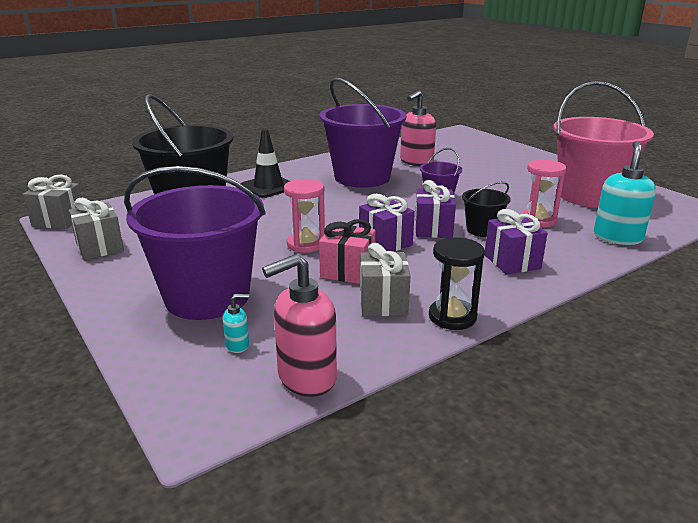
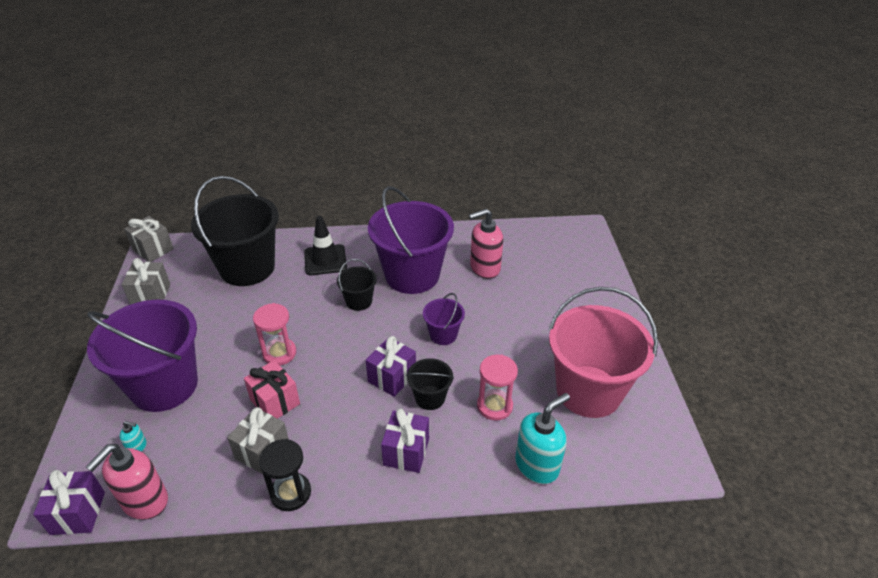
camera: 30 degrees right, 15 degrees up
pink soap dispenser [262,254,337,397] -> pink soap dispenser turned 60 degrees counterclockwise [86,444,168,520]
purple gift [359,194,415,252] -> purple gift moved to [33,470,105,535]
none -> black bucket [337,259,377,311]

